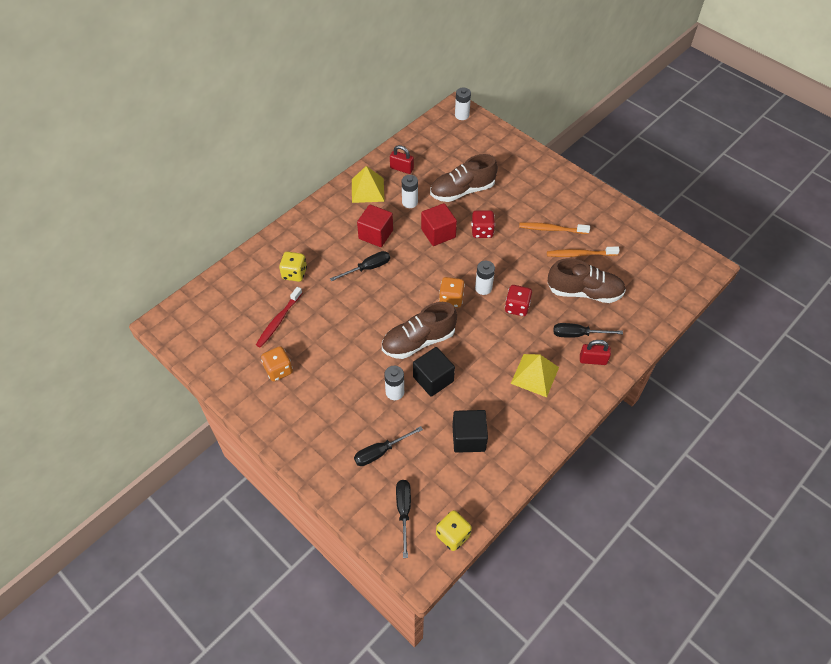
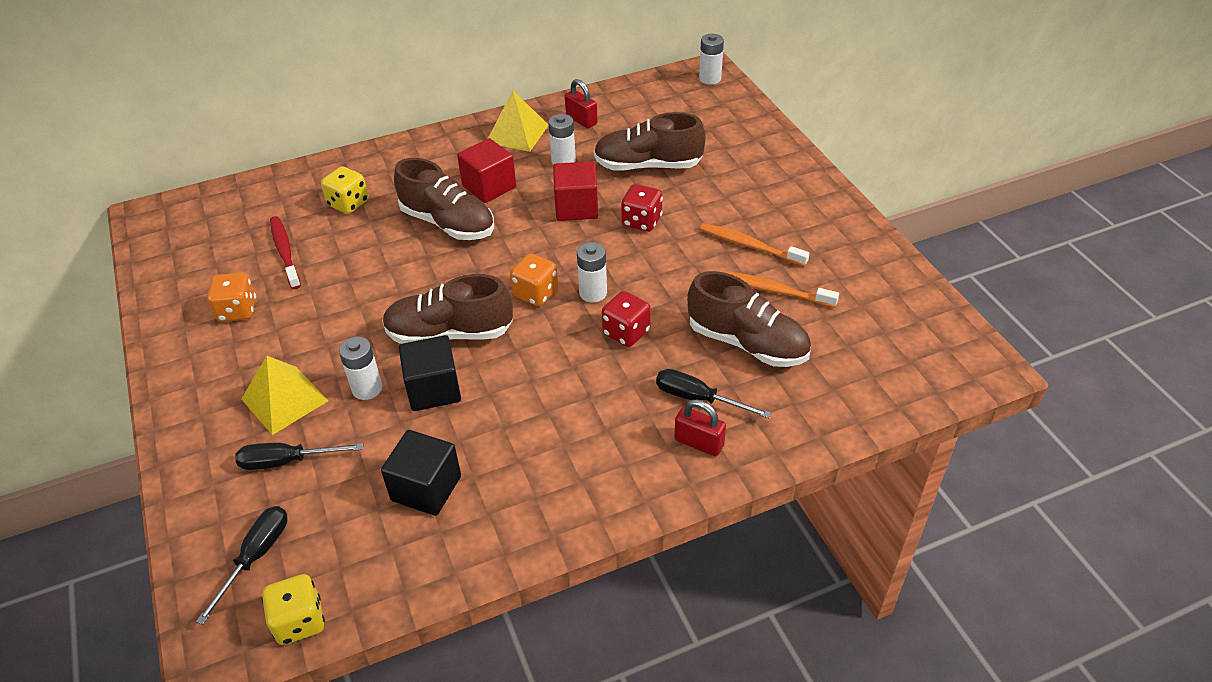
camera: 25 degrees right, 10 degrees down
red toothbrush [256,287,302,348] -> red toothbrush turned 105 degrees clockwise [270,216,301,289]
black screwdriver [330,251,390,281] -> brown shoe [394,158,494,240]
yellow pyramid [511,354,559,397] -> yellow pyramid moved to [241,356,328,435]

